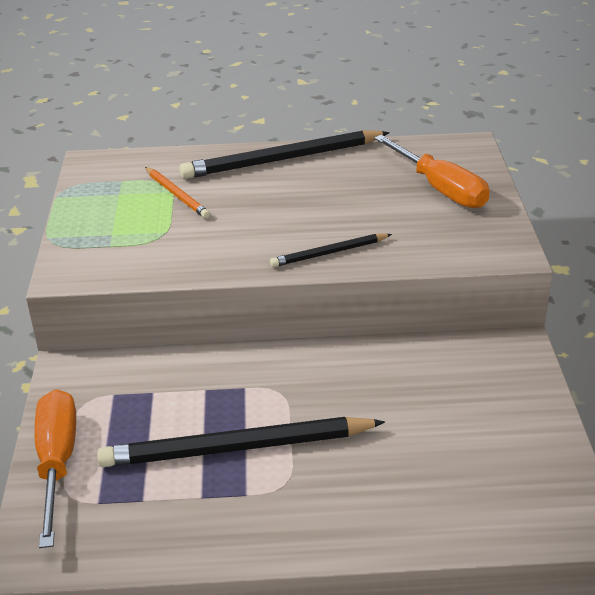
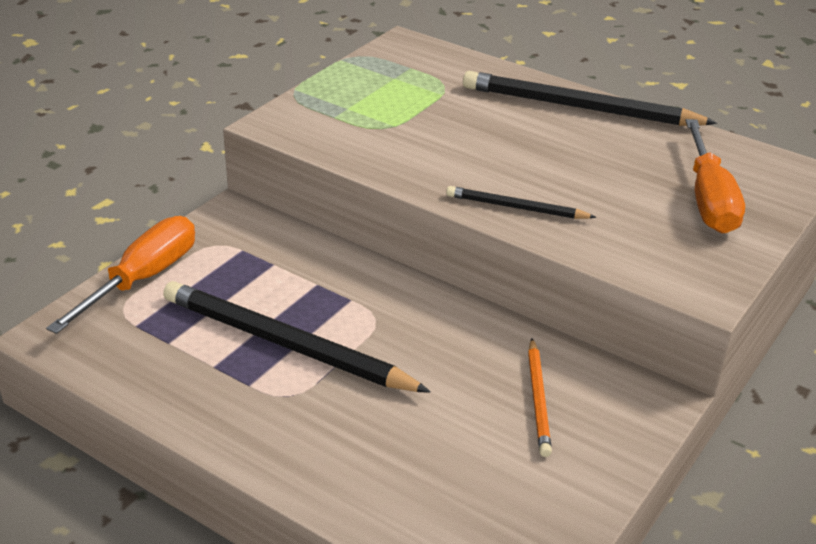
camera: 35 degrees right, 0 degrees up
orange pencil [145,167,210,218] -> orange pencil moved to [528,338,552,457]

